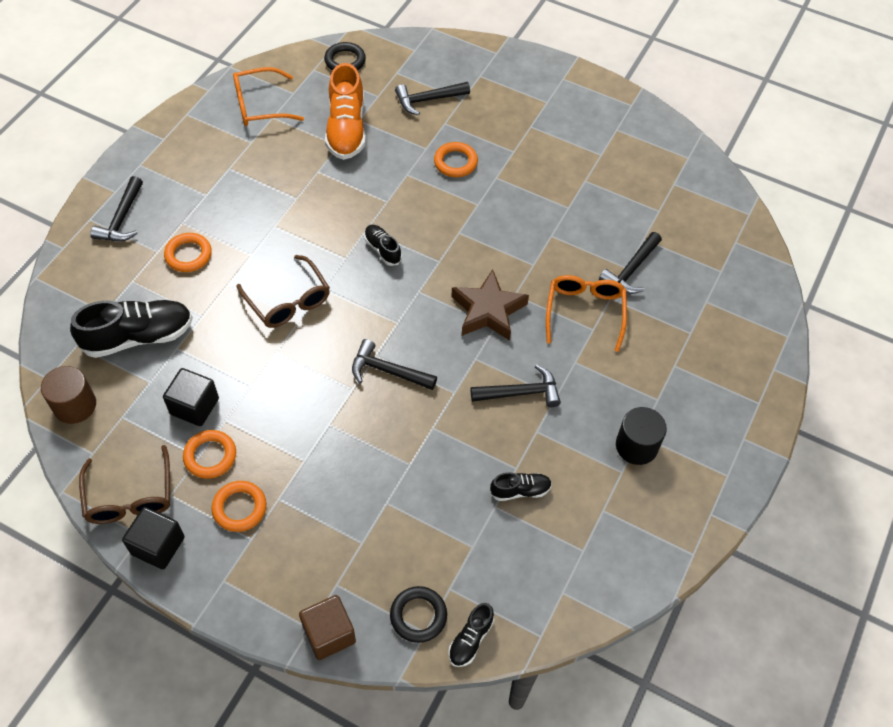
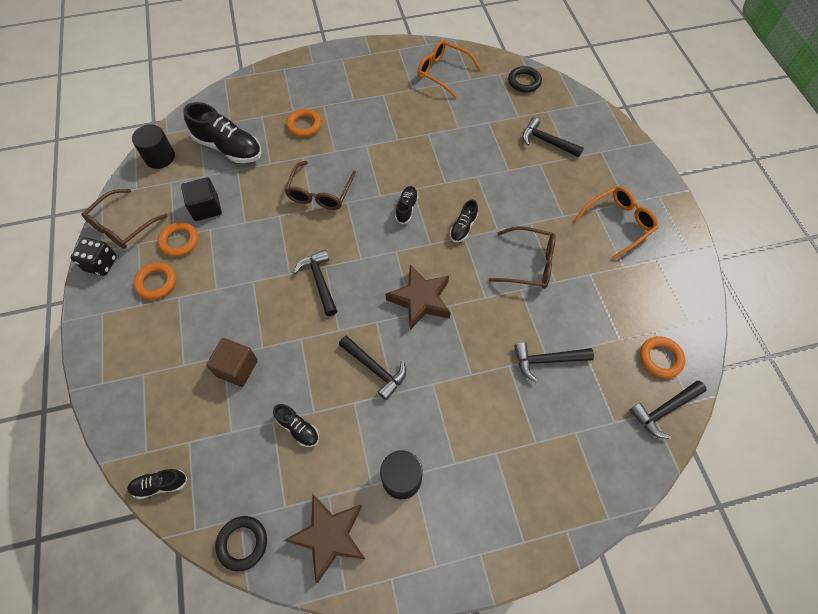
camera: 50 degrees right, 5 degrees up
brown cylinder [41,366,96,424] -> black cylinder [132,125,175,169]
black hammer [90,176,143,241] -> black hammer moved to [630,381,707,439]
black cube [122,507,185,569] -> black dice [70,237,117,276]
brown cube [299,595,356,660] -> brown cube moved to [206,338,258,387]
orange shoe [325,63,366,160] -> none
black ring [390,586,447,643] -> black ring moved to [215,516,267,571]
orange ring [434,142,478,177] -> orange ring moved to [640,336,685,378]
orange glasses [546,275,627,352] -> orange glasses moved to [574,186,658,260]
none -> brown star [284,495,365,583]
none -> black shoe [450,200,478,242]
none -> brown glasses [489,226,556,289]

